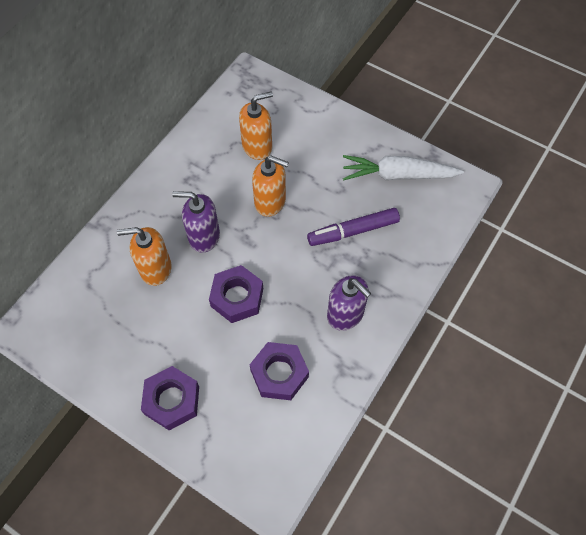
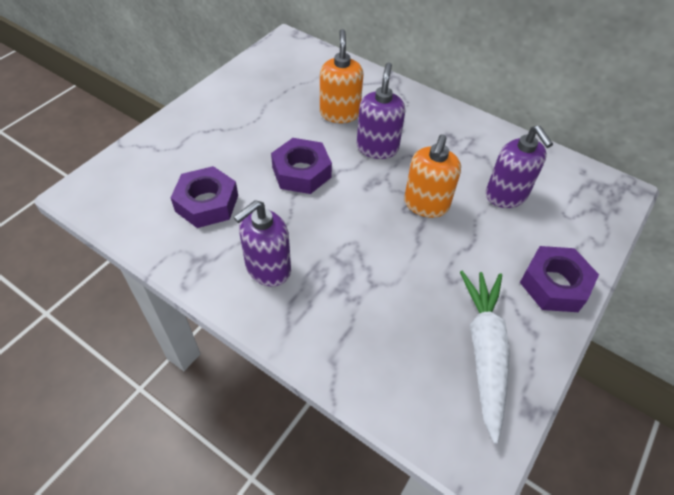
camera: 90 degrees right, 10 degrees down
purple nut [141,366,199,431] -> purple nut moved to [520,246,599,312]
orange soap dispenser [239,91,273,160] -> purple soap dispenser [486,125,553,208]
purple marker [307,208,400,246] -> none

